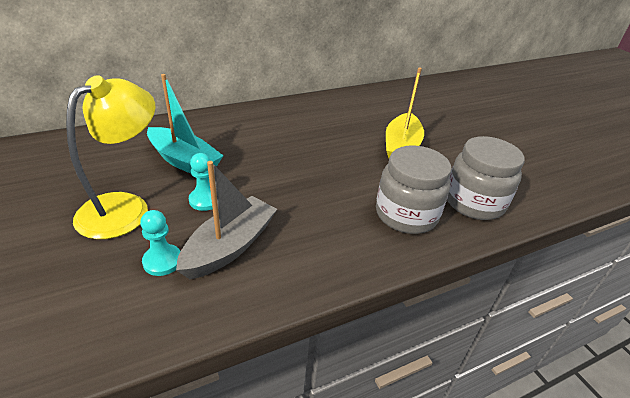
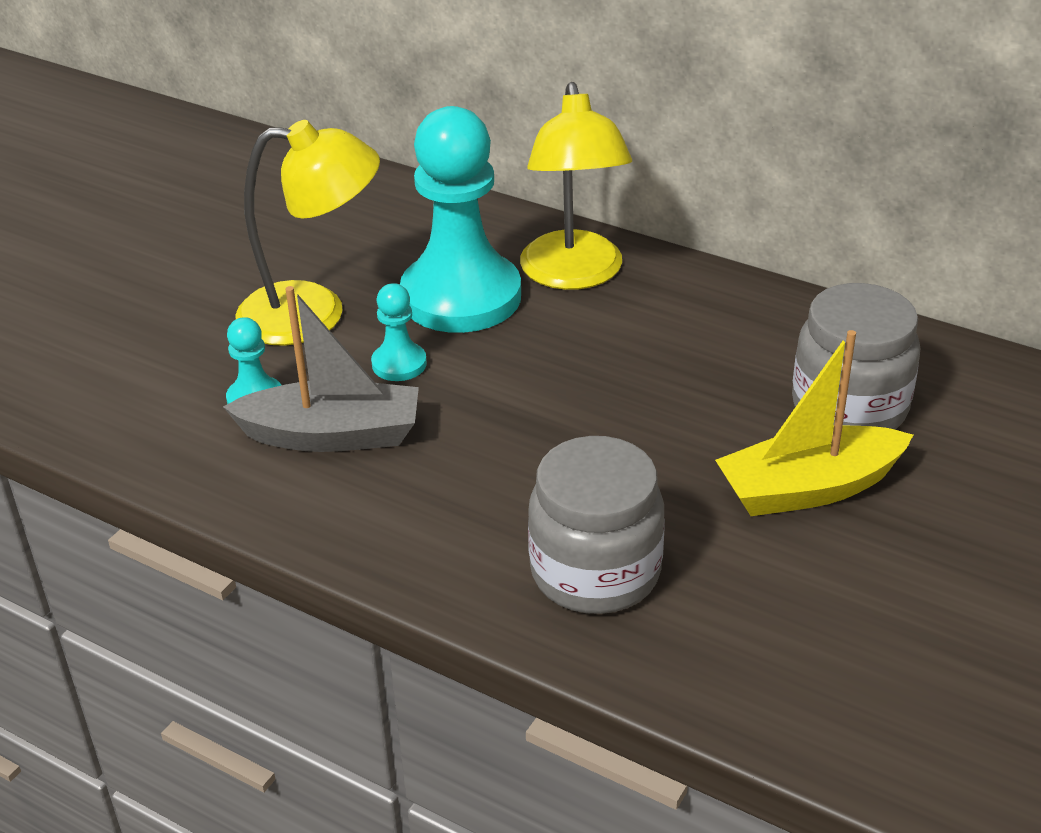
camera: 60 degrees right, 0 degrees up
turquoise boat [147,74,224,174] -> turquoise pawn [400,106,521,333]
grey jar [447,136,525,220] -> grey jar moved to [792,283,920,429]
none -> yellow lamp [520,82,632,290]

